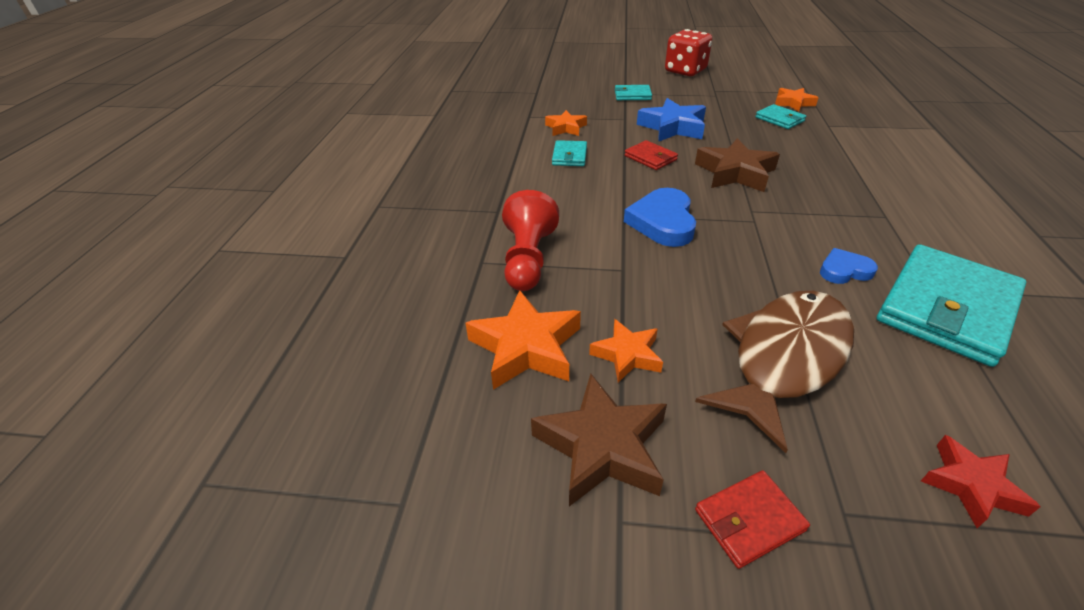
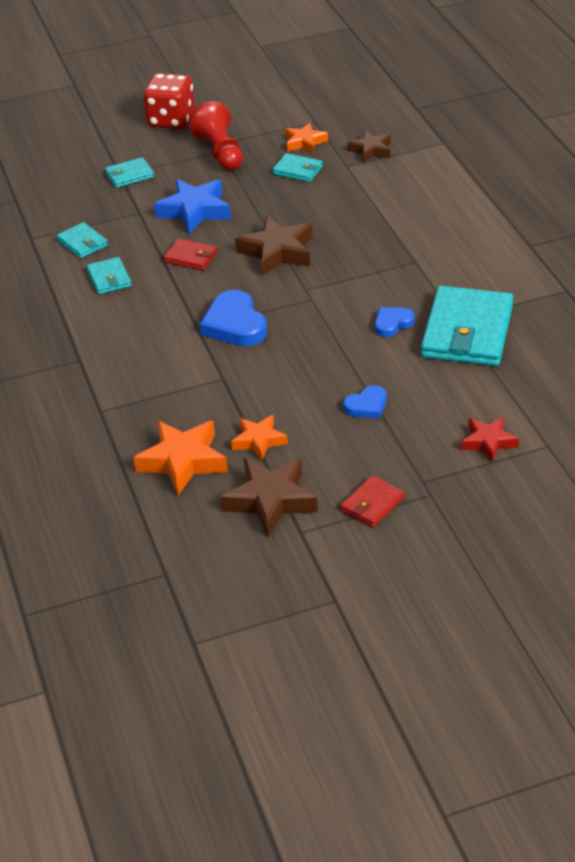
camera: 25 degrees left, 0 degrees up
red pawn [502,190,559,291] -> red pawn moved to [188,101,243,170]
orange star [545,110,587,136] -> turquoise wallet [57,222,108,258]
brown fish [695,291,854,453] -> blue heart [343,385,387,419]
none -> brown star [347,131,391,163]

